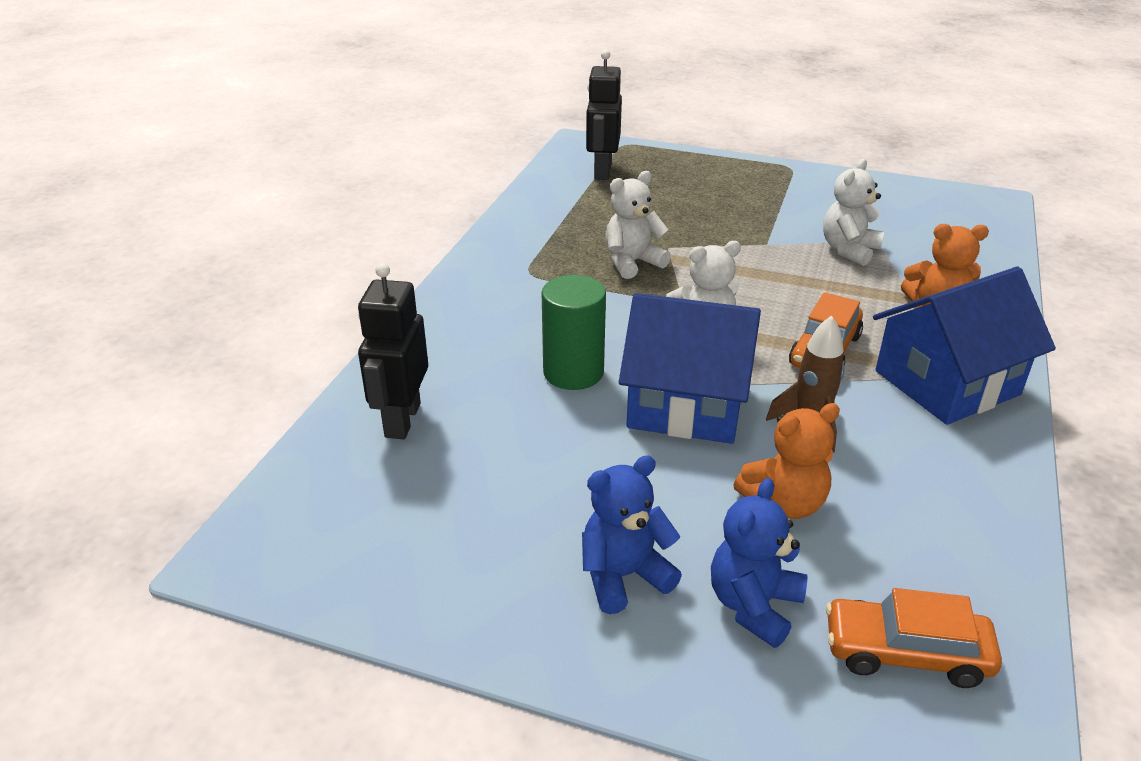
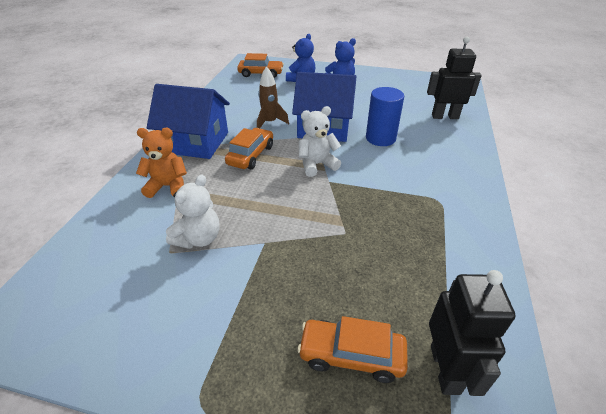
camera: 175 degrees right, 5 degrees up
black robot [358,263,428,439] -> black robot turned 90 degrees counterclockwise [427,37,482,119]
green cylinder [542,275,606,390] -> blue cylinder [366,87,404,146]
white teddy bear [606,171,671,279] -> none
orange teddy bear [733,403,840,519] -> none
blue house [873,267,1056,425] -> blue house turned 45 degrees clockwise [147,84,230,159]
none -> orange car [297,316,408,383]

